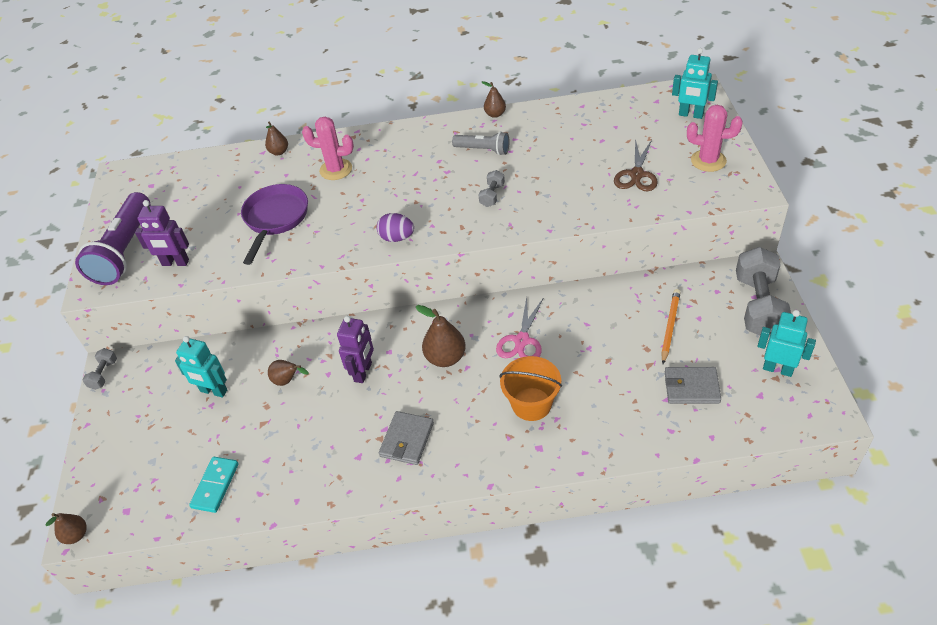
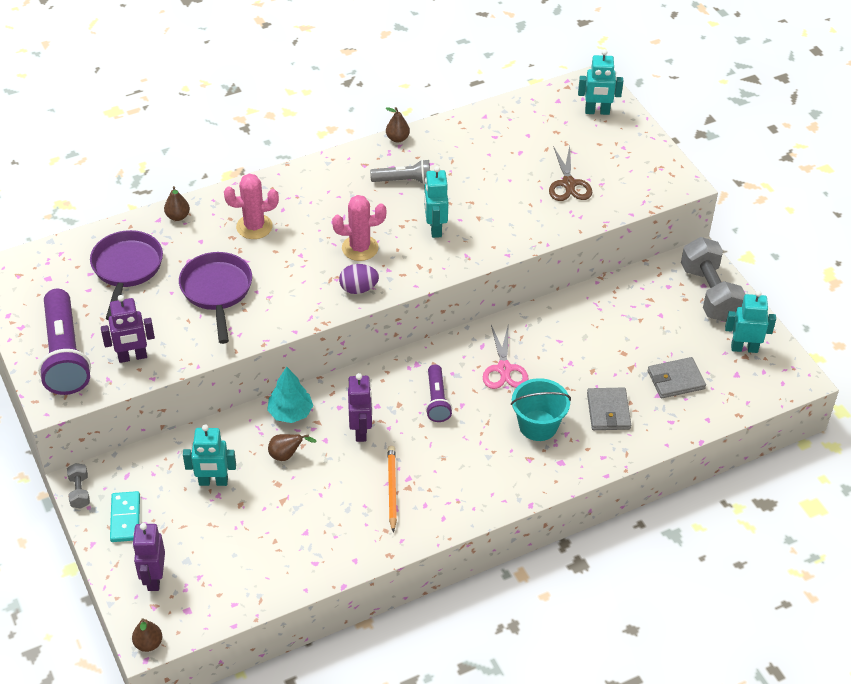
camera: 25 degrees left, 0 degrees up
turquoise domino [189,457,239,513] -> turquoise domino moved to [110,491,140,542]
grey wallet [379,411,434,465] -> grey wallet moved to [587,387,631,430]
brown pear [416,305,466,367] -> purple flashlight [426,364,452,422]
grey dumbbell [479,170,505,207] -> turquoise robot [424,166,448,238]
orange bucket [500,356,562,421] -> turquoise bucket [511,378,571,441]
orange pencil [661,289,681,364] -> orange pencil moved to [387,446,397,533]
pink cactus [687,105,743,172] -> pink cactus moved to [332,195,386,261]
none -> purple pan [90,230,163,320]
none -> purple robot [132,523,165,591]
none -> turquoise tree [267,367,313,423]

